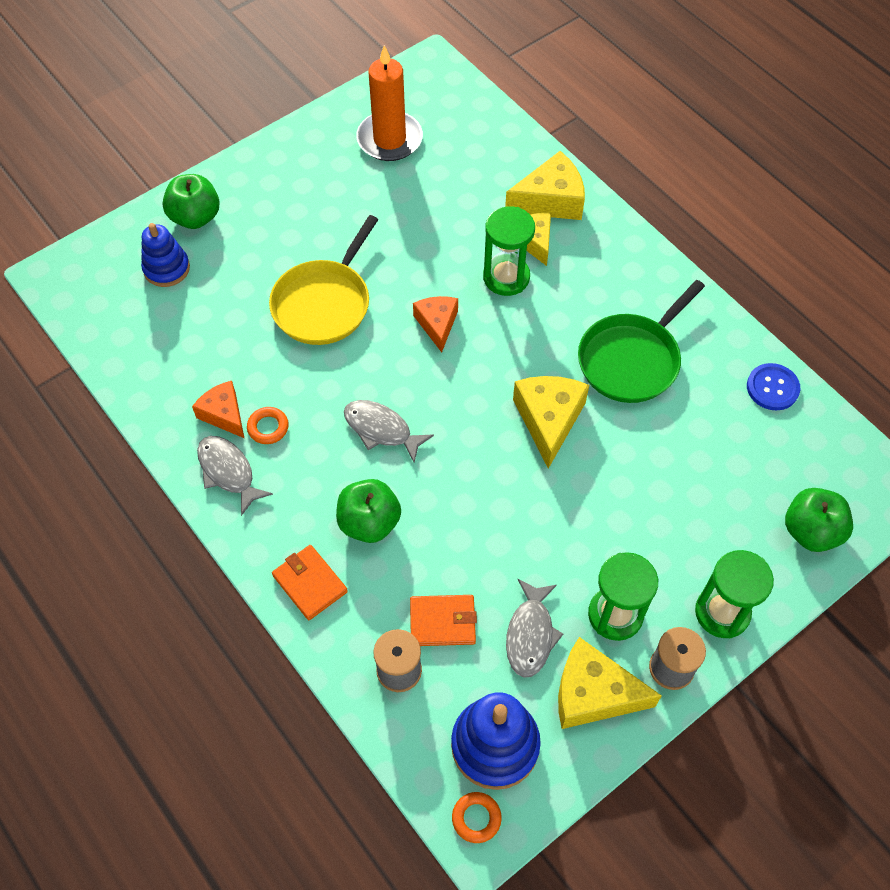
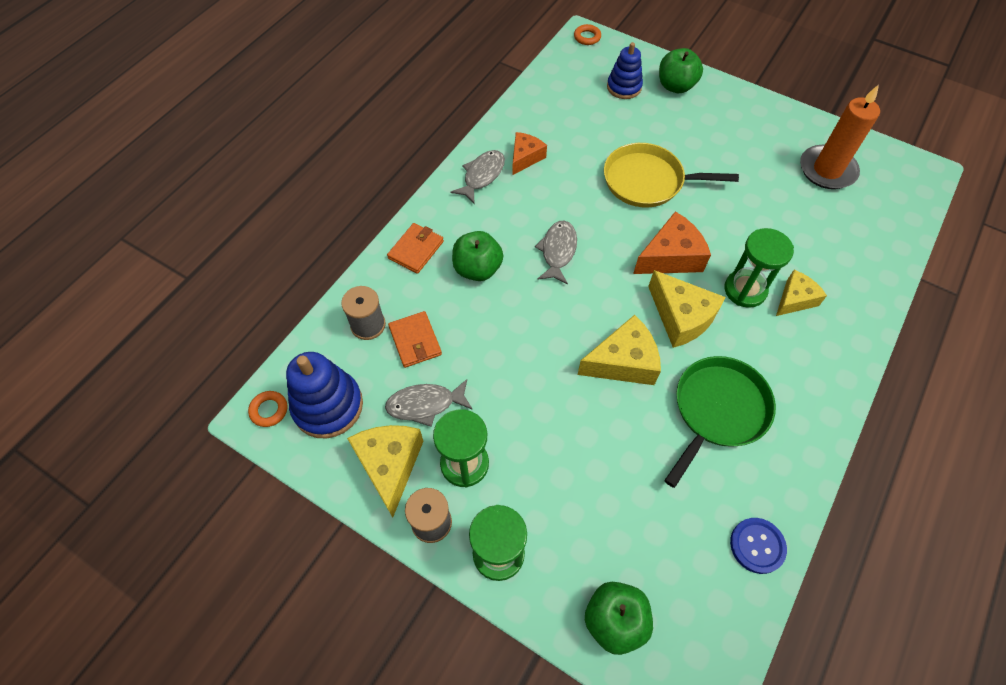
camera: 70 degrees right, 0 degrees up
orange ring [247,407,289,444] -> orange ring moved to [574,24,601,45]
orange cheese [413,296,458,352] -> orange cheese [633,211,711,274], size x1.54
yellow cheese [505,151,585,220] -> yellow cheese moved to [648,270,726,348]
green pan [578,280,705,403] -> green pan turned 105 degrees clockwise [664,356,776,488]

